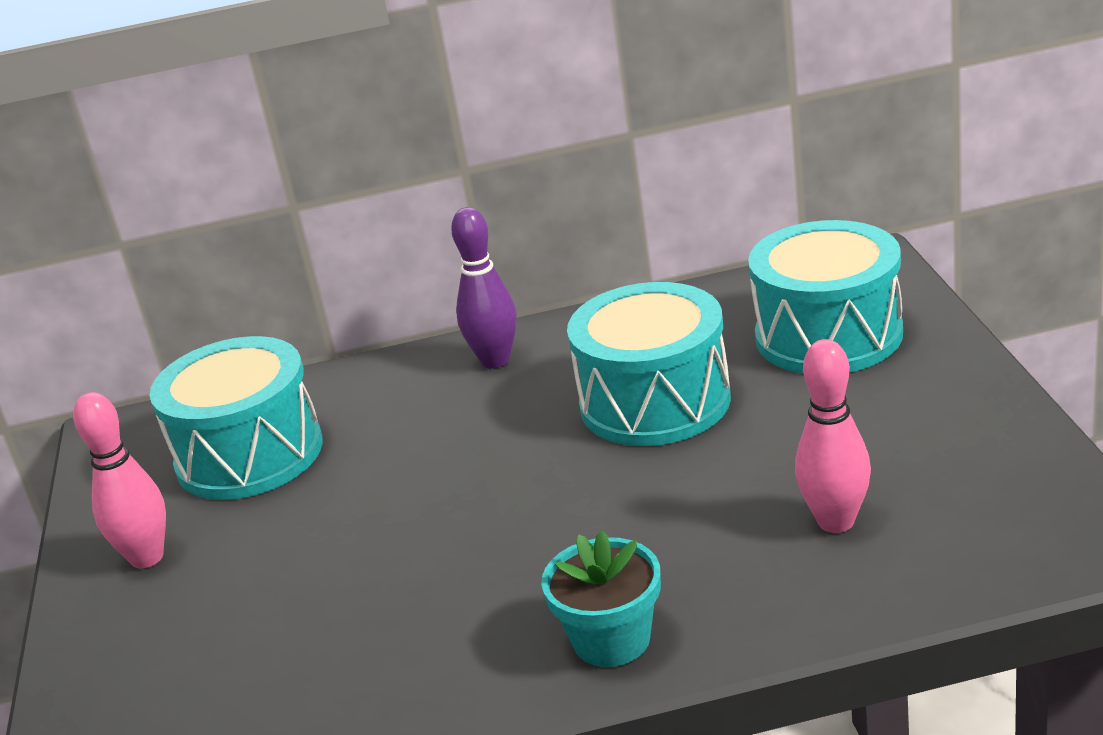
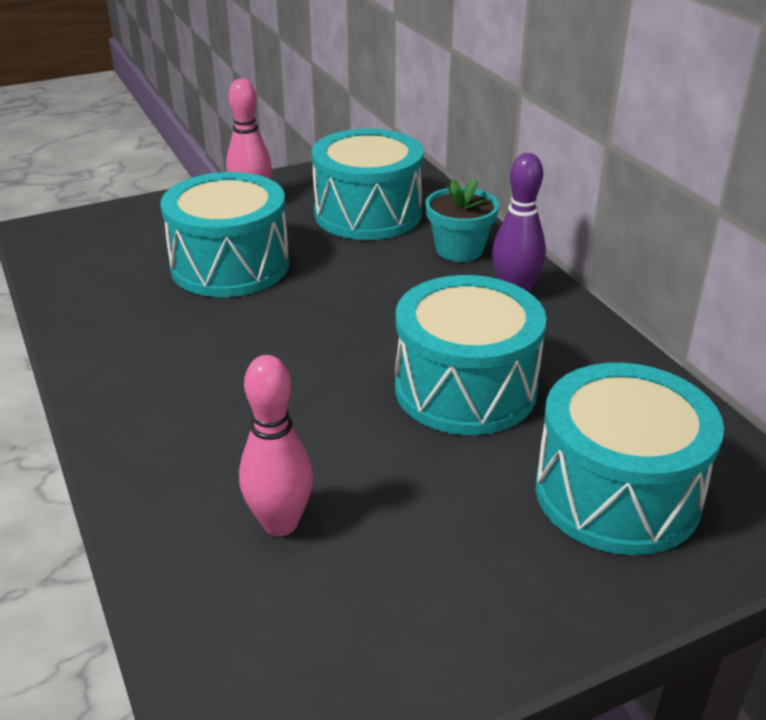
camera: 70 degrees right, 5 degrees up
turquoise flower pot [542,531,661,667] -> turquoise flower pot moved to [425,177,499,262]
none -> turquoise drum [161,172,289,297]

